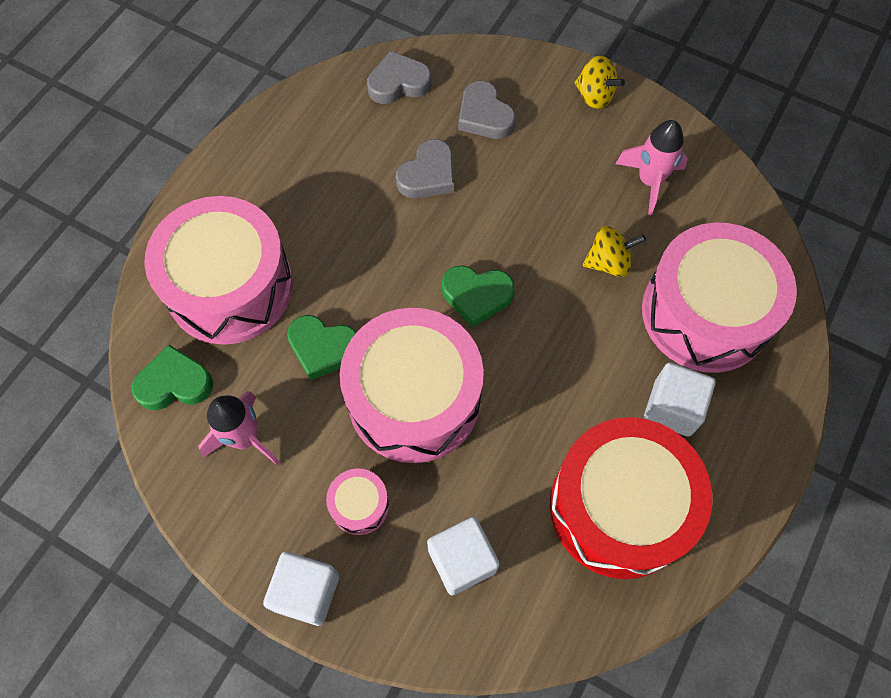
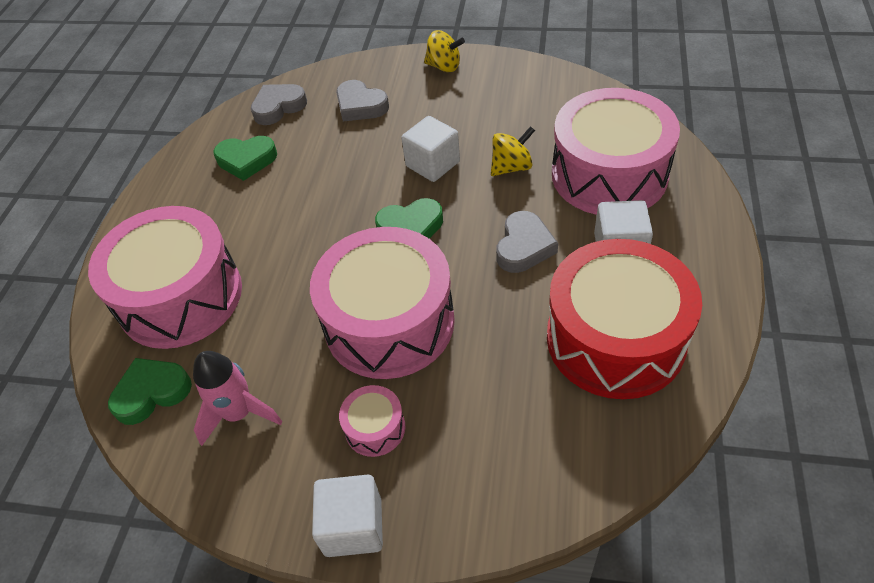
camera: 15 degrees left, 15 degrees down
green heart [287,315,357,380] -> green heart moved to [213,136,277,181]
grey heart [396,139,454,198] -> grey heart moved to [496,211,558,273]
white cube [427,517,499,595] -> white cube moved to [401,116,460,182]
pink rocket [616,120,688,215] -> none

